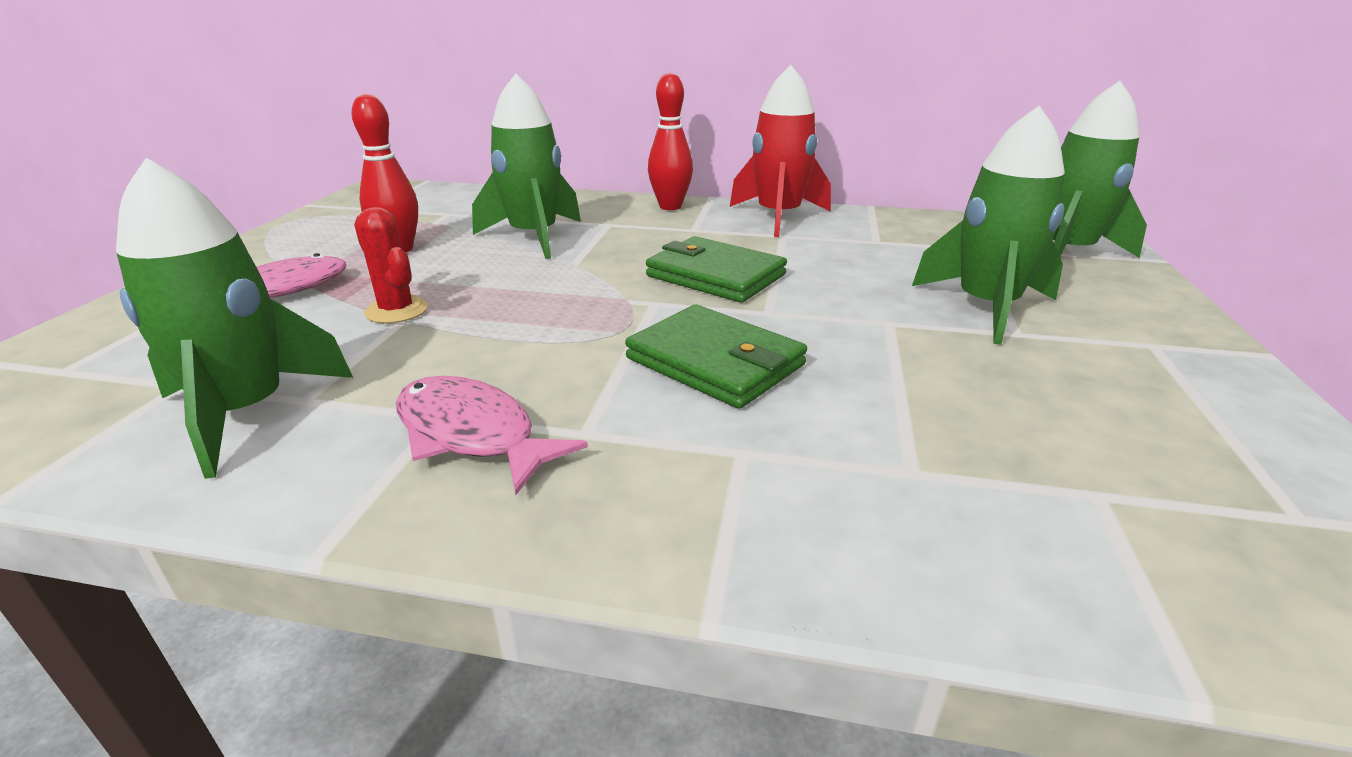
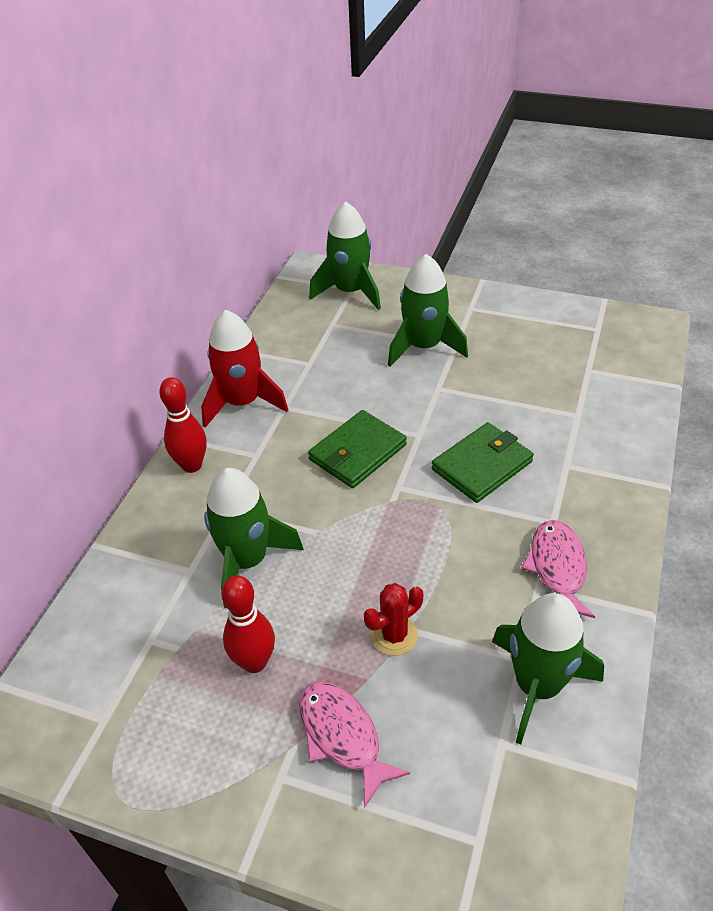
camera: 80 degrees left, 15 degrees up
pink fish [396,376,588,495] -> pink fish turned 135 degrees clockwise [521,520,595,618]

